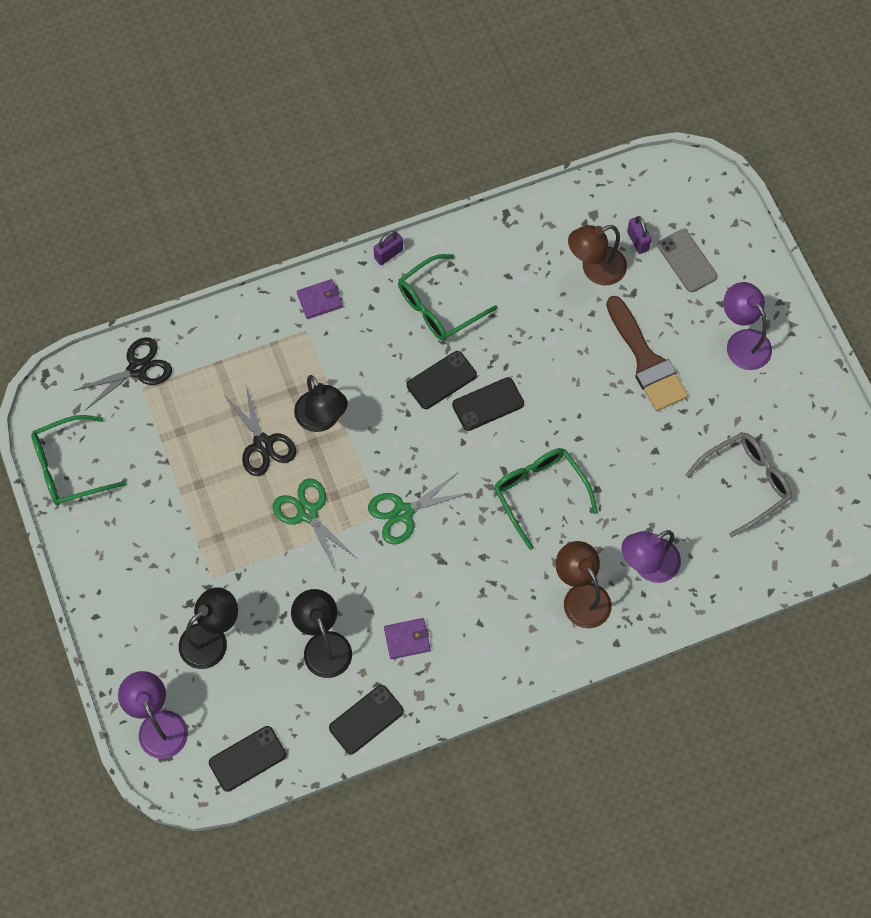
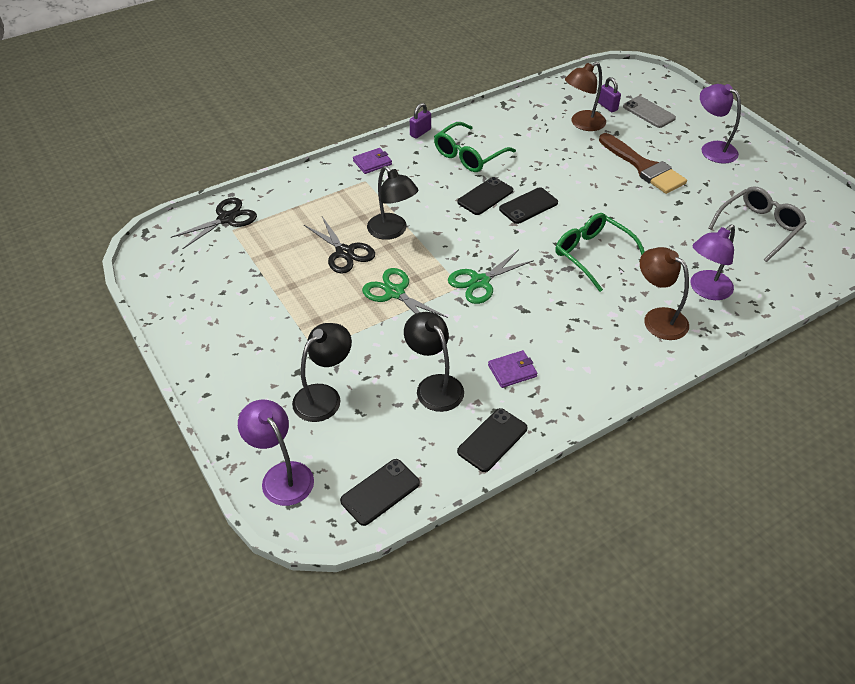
camera: 10 degrees left, 20 degrees down
green glasses [31,415,126,506] -> none

